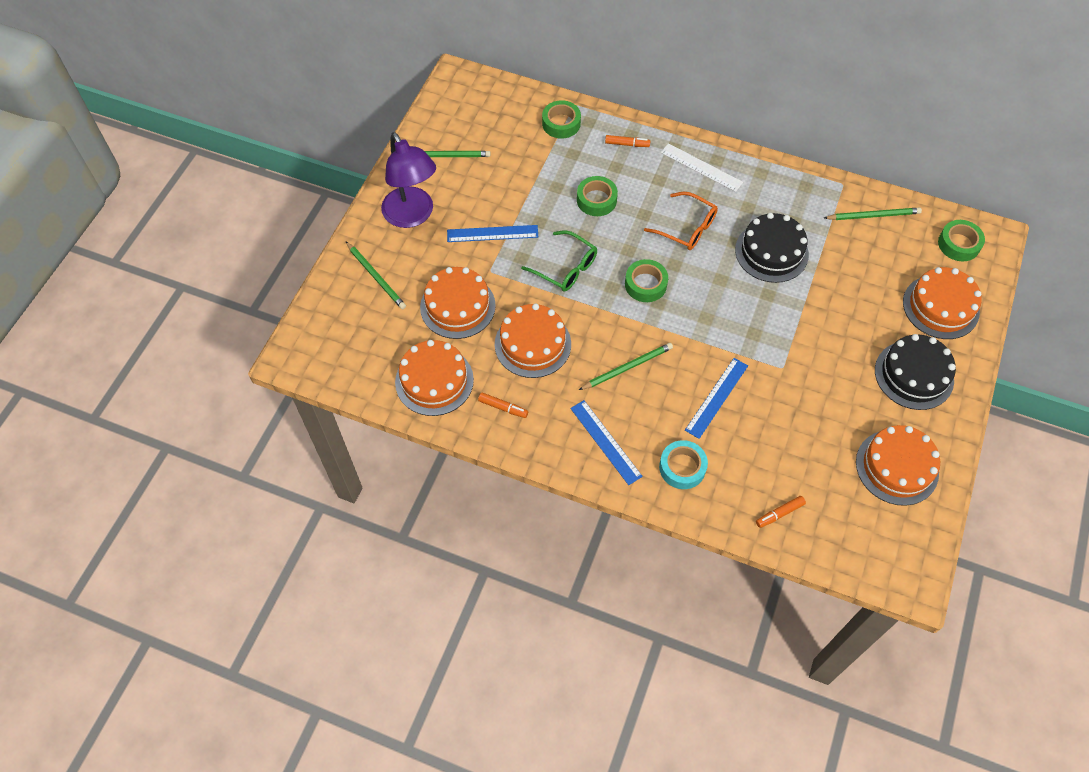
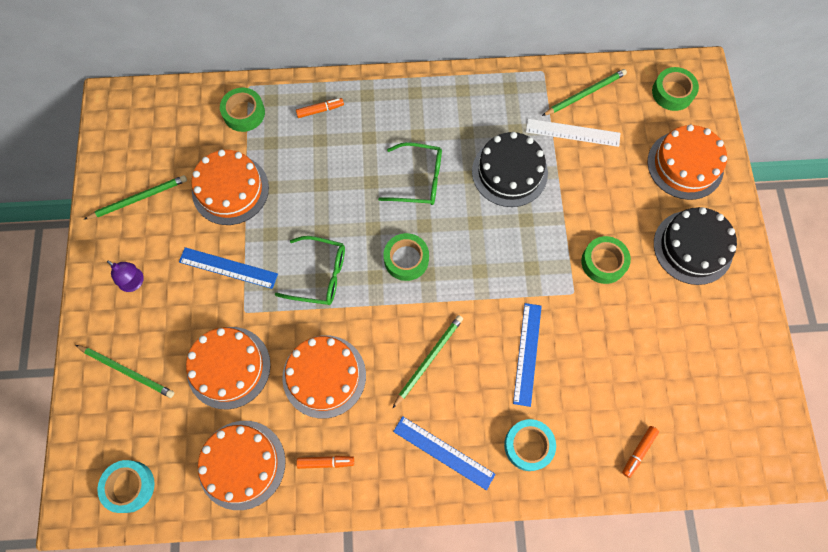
camera: 25 degrees left, 10 degrees up
purple lamp [381,132,436,228] -> purple lamp [107,260,144,292], size x0.45
blue ruler [447,225,538,242] -> blue ruler turned 45 degrees clockwise [179,247,278,289]
green tape [577,176,618,216] -> green tape moved to [581,236,631,284]
orange glasses [644,192,718,250] -> green glasses [378,142,442,205]
white ruler [661,143,743,192] -> white ruler moved to [526,119,621,147]
orange cake [856,425,940,506] -> orange cake moved to [191,150,269,225]
none -> turquoise tape [97,460,155,513]

